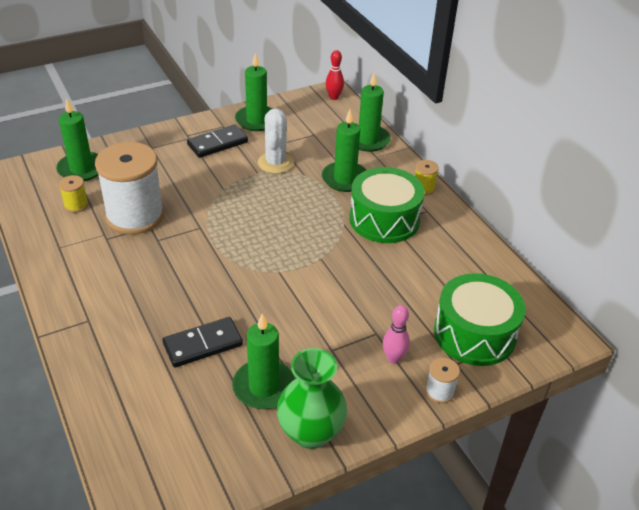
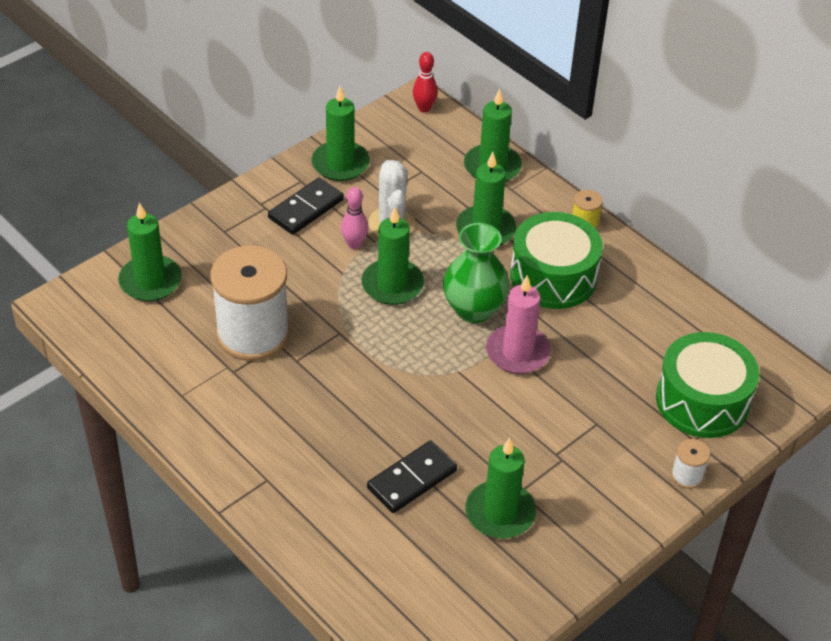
camera: 15 degrees left, 5 degrees up
yellow spool [59,175,88,213] -> none
green vase [277,348,347,449] -> green vase moved to [443,223,510,323]
pink bowling pin [383,305,410,364] -> pink bowling pin moved to [341,187,368,249]
none -> green candle [361,207,424,305]
none -> pink candle [486,275,551,374]

